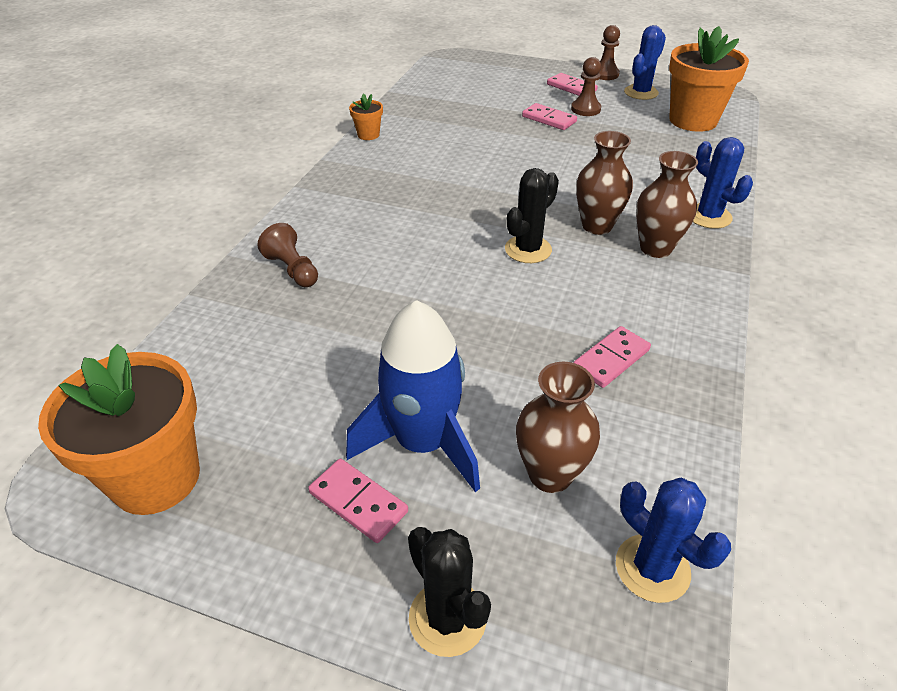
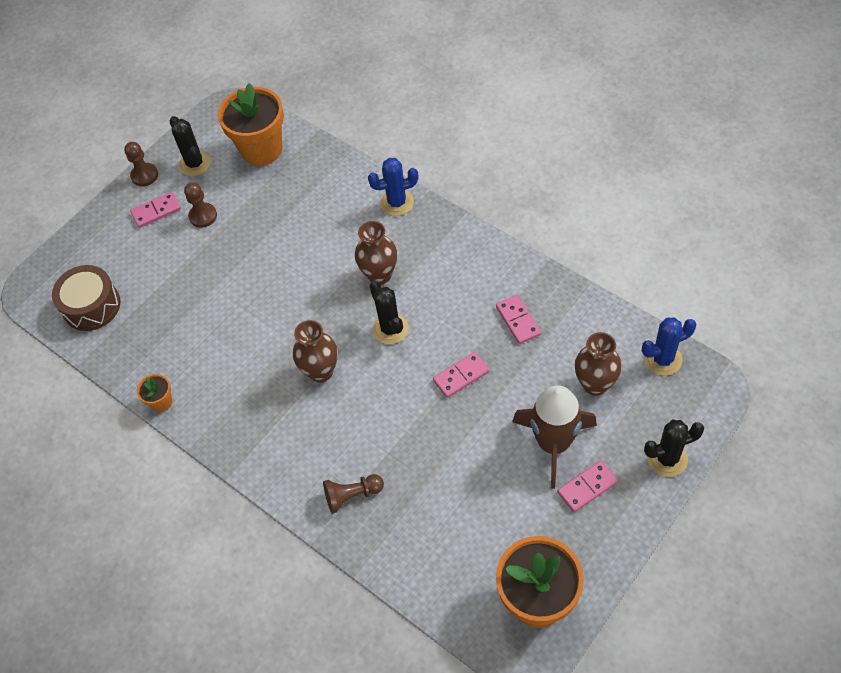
camera: 65 degrees left, 15 degrees up
blue rocket [346,300,480,492] -> brown rocket [512,385,597,489]
pink domino [522,103,577,130] -> pink domino moved to [433,352,489,398]
blue cactus [624,25,666,100] -> black cactus [170,116,211,176]
brown vase [636,151,698,258] -> brown vase moved to [293,320,338,383]
none -> brown drum [52,265,121,331]

